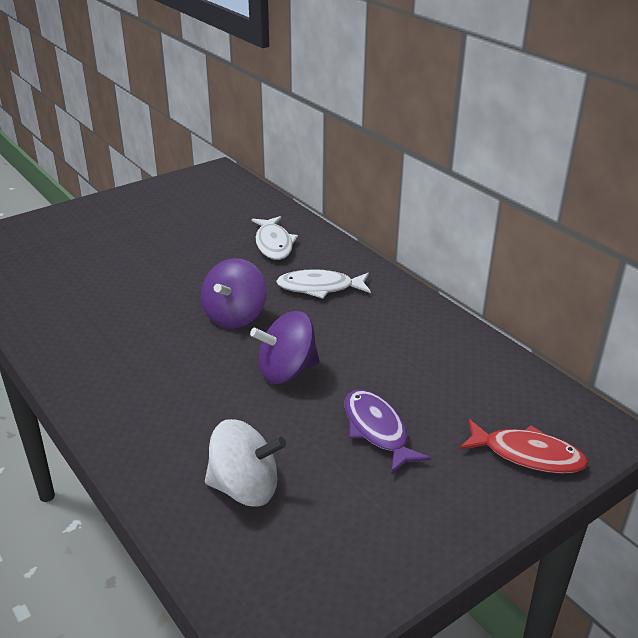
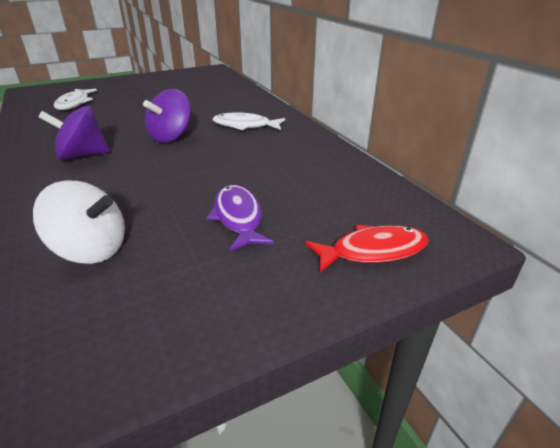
camera: 10 degrees right, 0 degrees up
purple spinning top [250,311,320,384] -> purple spinning top moved to [39,106,110,160]
white fish [251,216,298,260] -> white fish moved to [54,89,97,110]
red fish [459,419,588,474] -> red fish turned 45 degrees counterclockwise [305,225,429,272]

